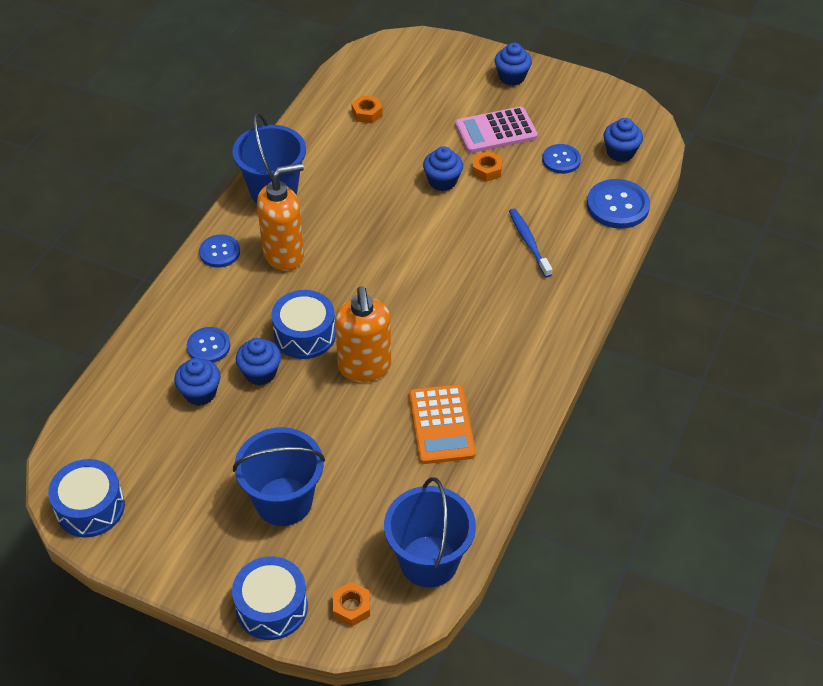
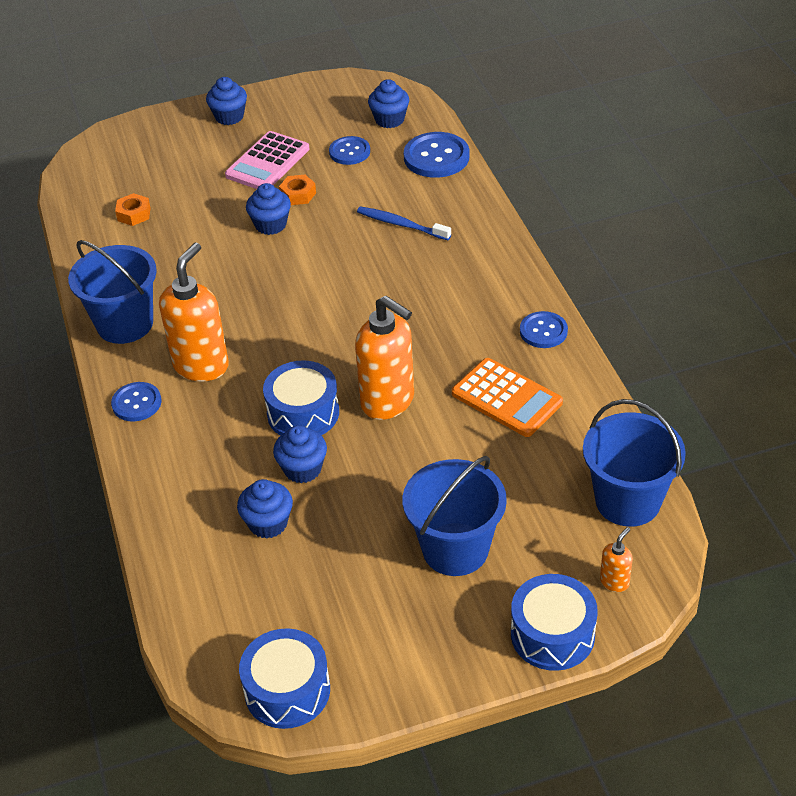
camera: 40 degrees left, 5 degrees down
blue button [187,327,230,363] -> blue button moved to [520,311,568,348]
orange nut [333,582,370,627] -> orange soap dispenser [600,527,633,592]

